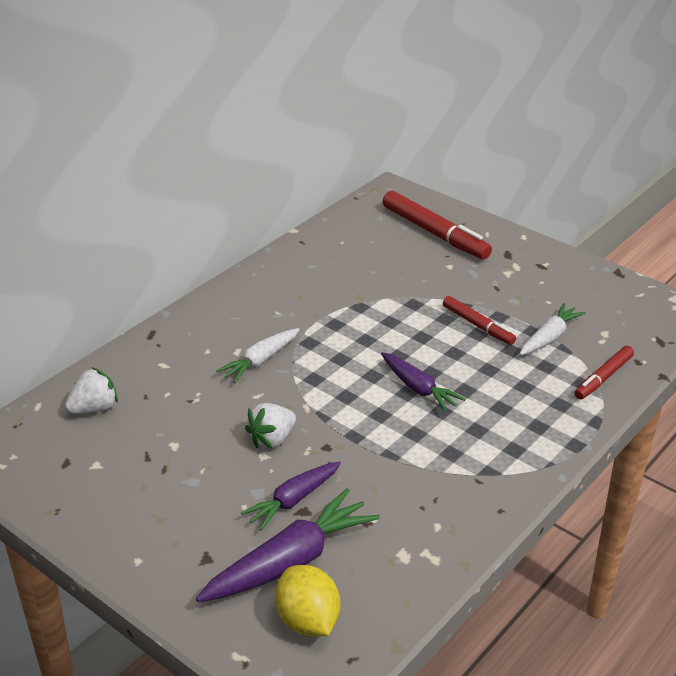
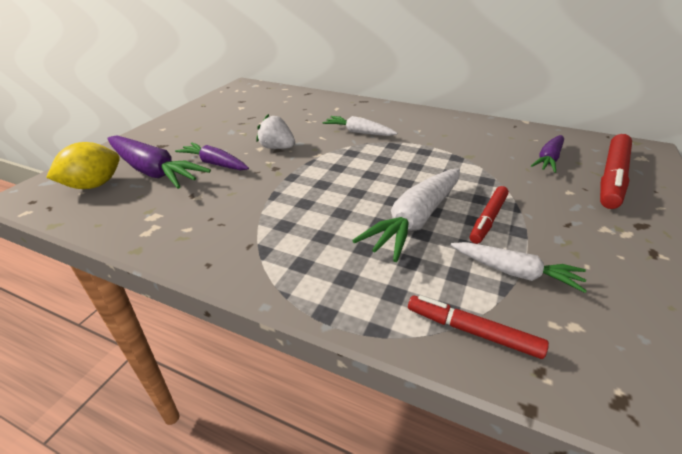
camera: 75 degrees right, 0 degrees up
white strawberry [65,367,118,414] -> none
purple carrot [381,352,466,412] -> purple carrot moved to [531,135,564,173]
none -> white carrot [352,169,460,262]

